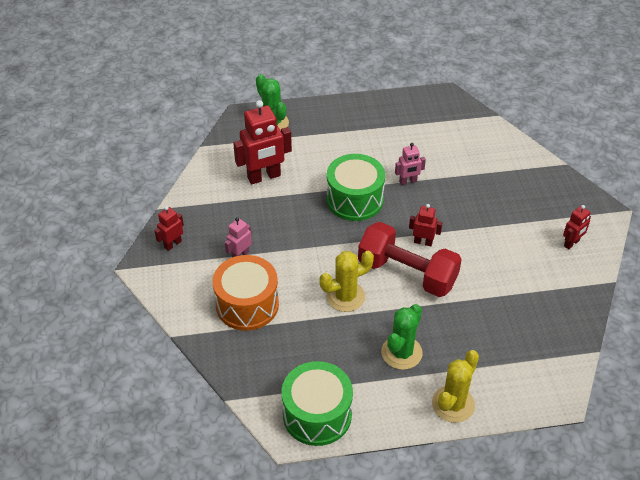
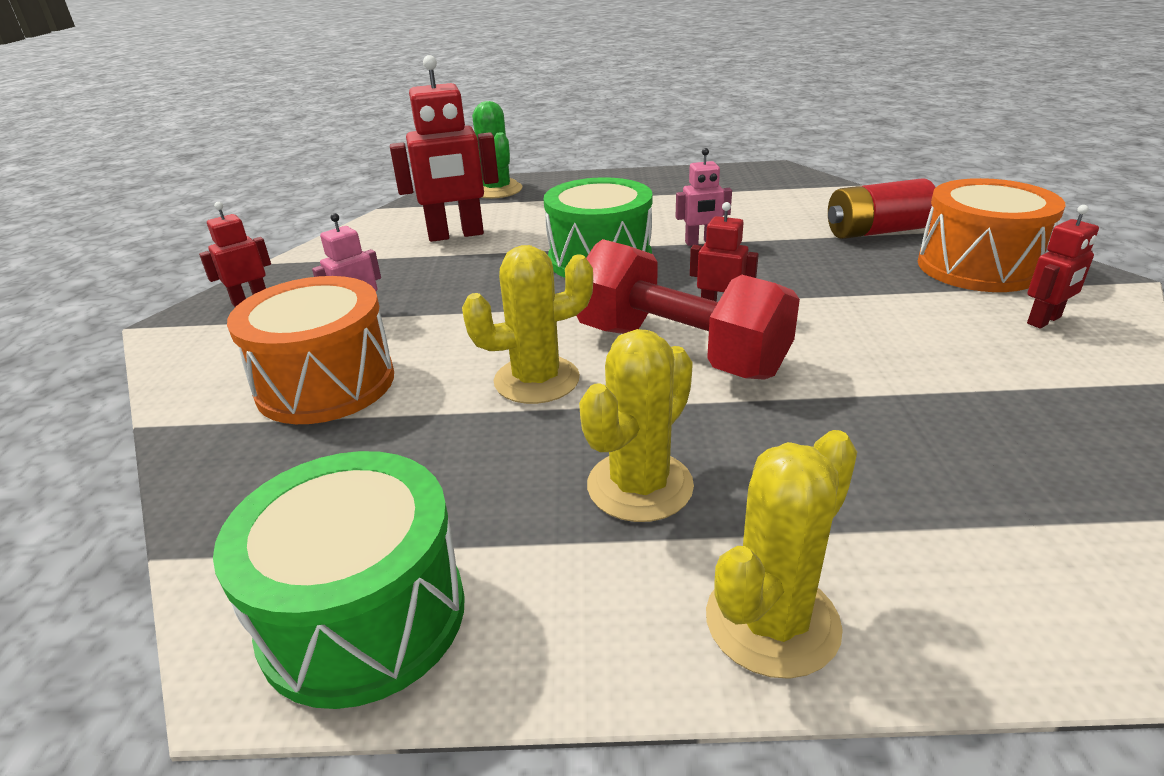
camera: 10 degrees right, 15 degrees down
green cactus [381,304,423,370] -> yellow cactus [579,329,694,522]
none -> red battery [828,178,936,239]
none -> orange drum [918,178,1065,292]

